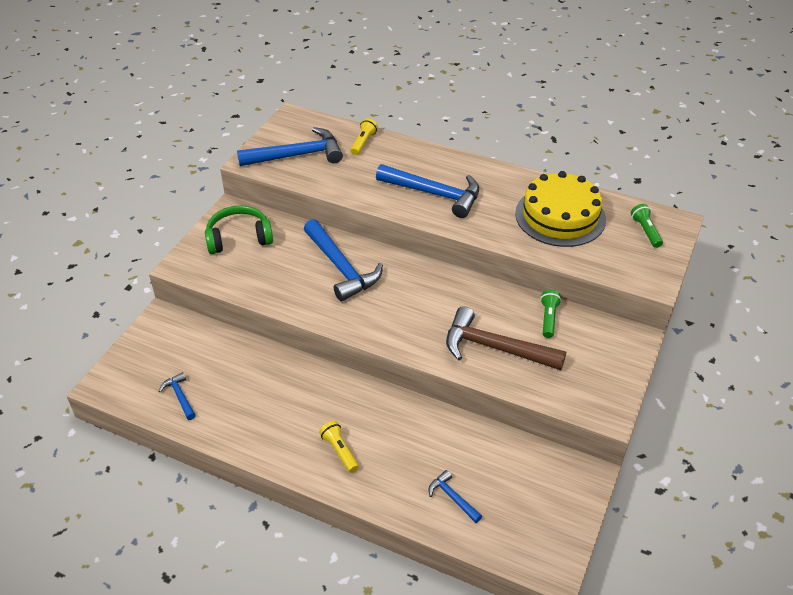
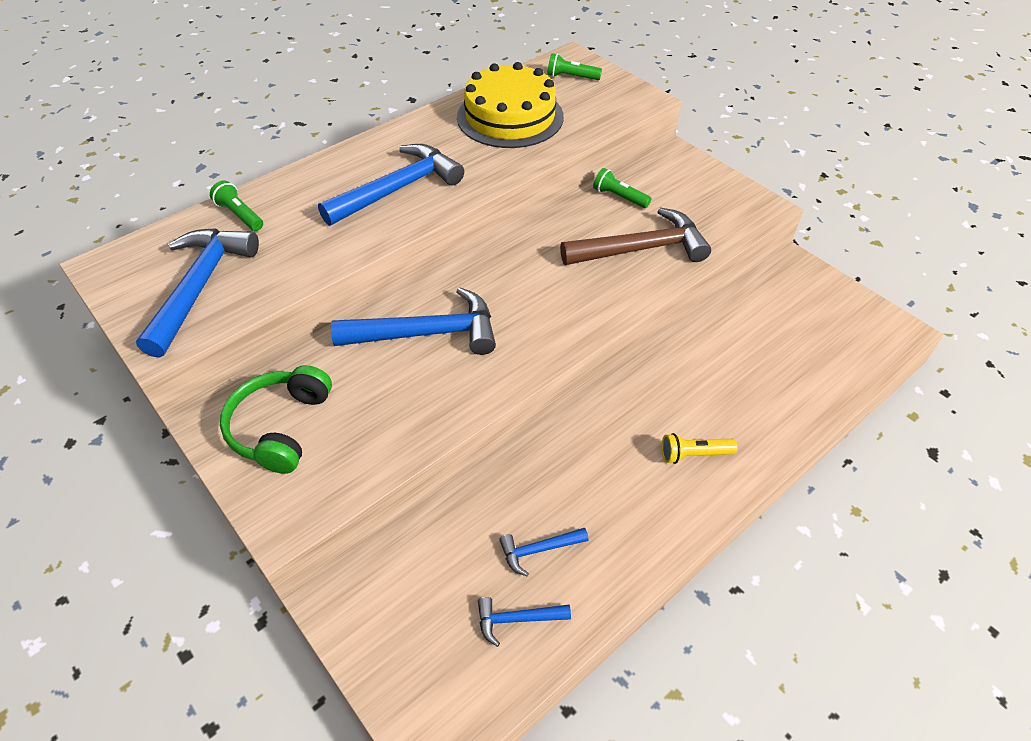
camera: 65 degrees left, 5 degrees up
yellow flashlight [351,118,378,155] -> green flashlight [210,180,263,231]
blue hammer [428,470,482,523] -> blue hammer moved to [499,528,589,576]
brown hammer [446,306,566,370] -> brown hammer turned 150 degrees counterclockwise [560,208,711,265]

